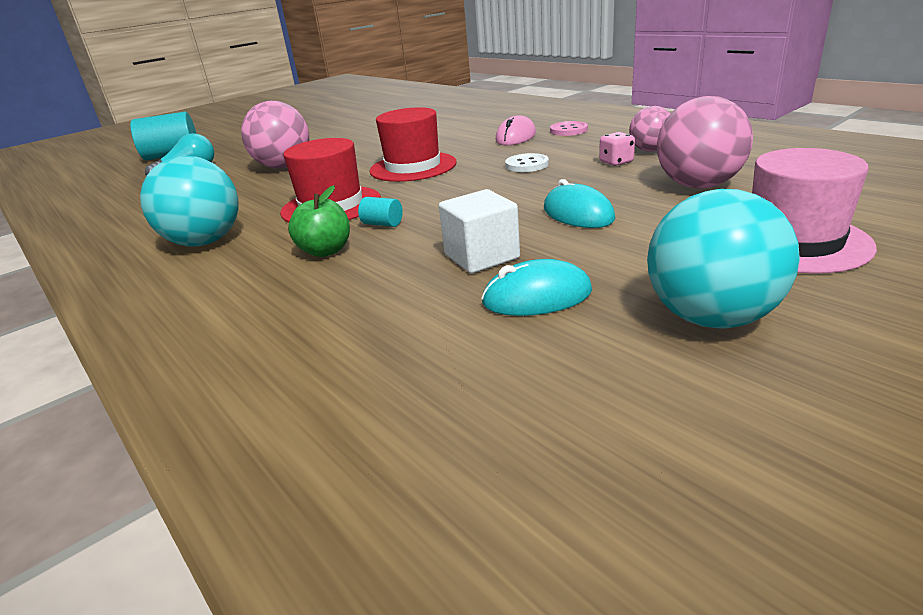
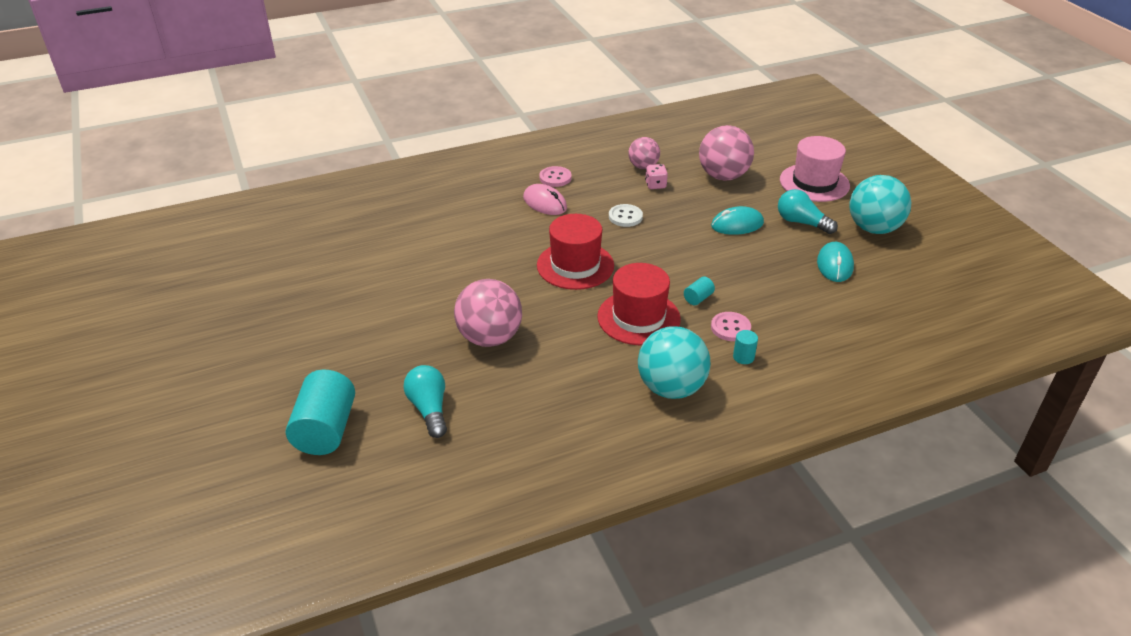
camera: 75 degrees left, 10 degrees up
green apple [288,185,350,257] -> pink button [711,312,751,341]
white cube [439,189,520,273] -> none
none -> turquoise cylinder [733,330,758,364]
none -> turquoise light bulb [778,189,838,234]

